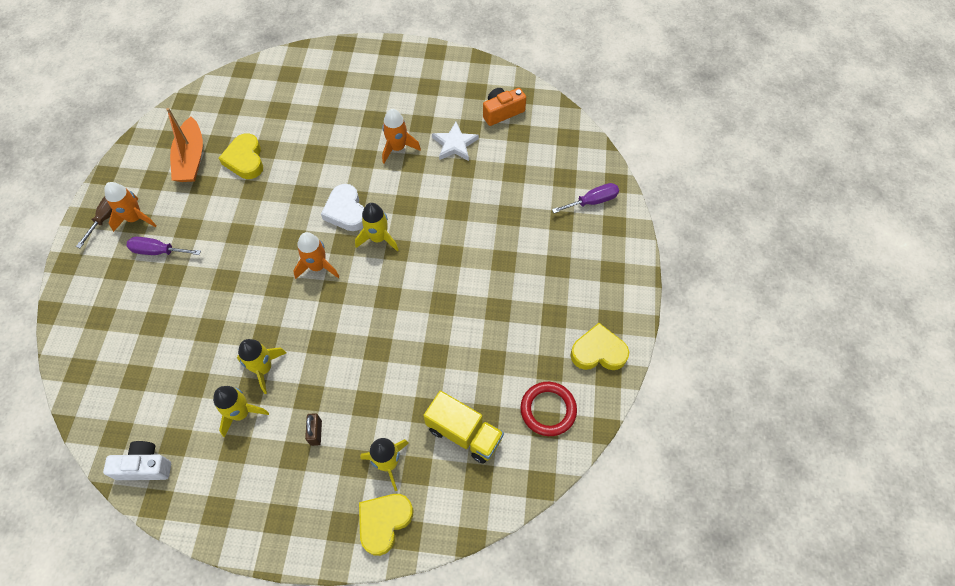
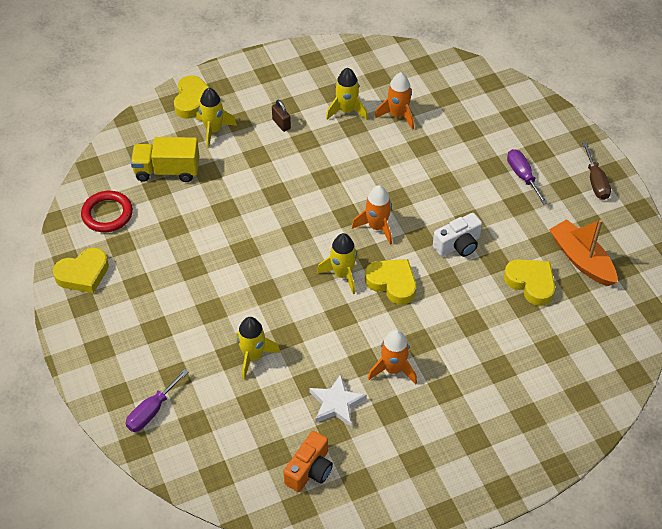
camera: 150 degrees right, 10 degrees down
white camera [103,441,171,480] -> white camera moved to [433,213,482,257]
orange rocket [104,182,156,232] -> orange rocket moved to [375,72,414,130]
purple screwdriver [127,237,201,255] -> purple screwdriver turned 90 degrees counterclockwise [507,149,548,205]
yellow rocket [237,339,286,394] -> yellow rocket moved to [235,317,280,380]
white heart [321,184,364,231] -> yellow heart [365,259,416,305]

